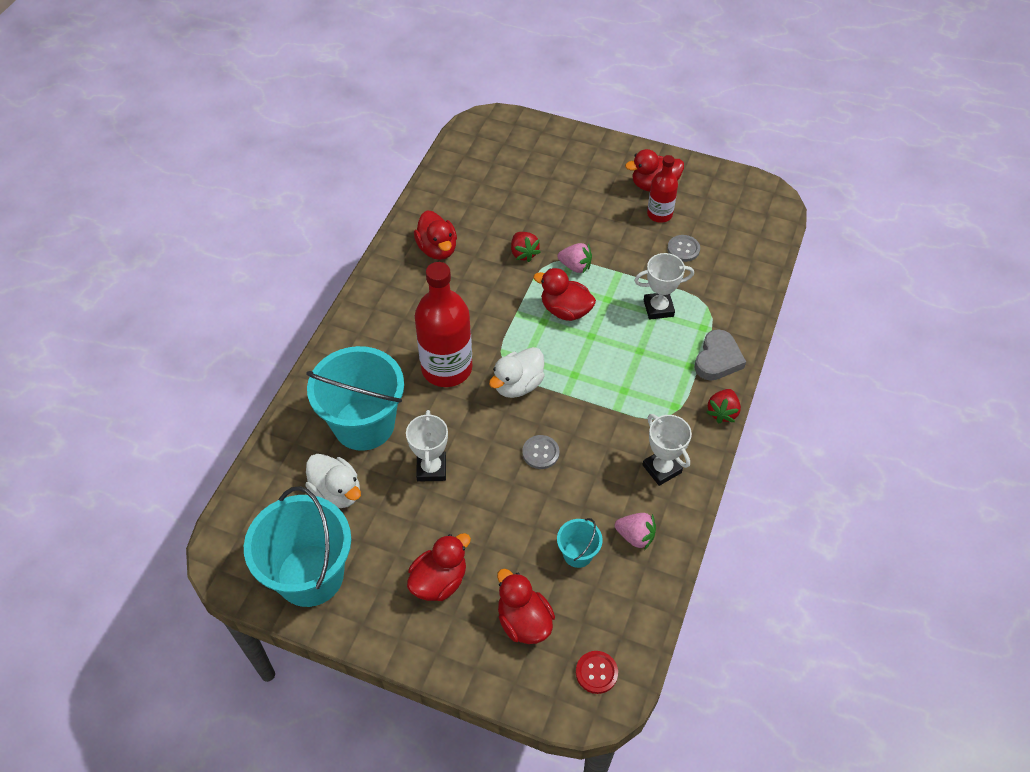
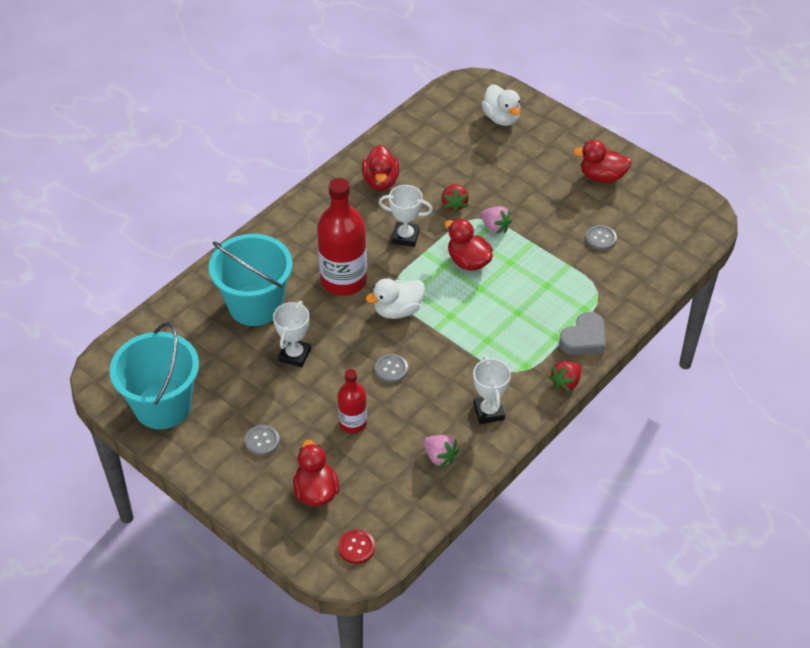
camera: 20 degrees right, 5 degrees down
white duck [305,454,361,508] -> white duck moved to [482,84,521,126]
red duck [407,533,471,601] -> grey button [245,425,280,456]
turquoise bucket [557,518,603,568] -> none
white trophy [634,253,694,320] -> white trophy moved to [379,185,433,247]
red bottle [647,155,678,223] -> red bottle moved to [338,369,367,433]

